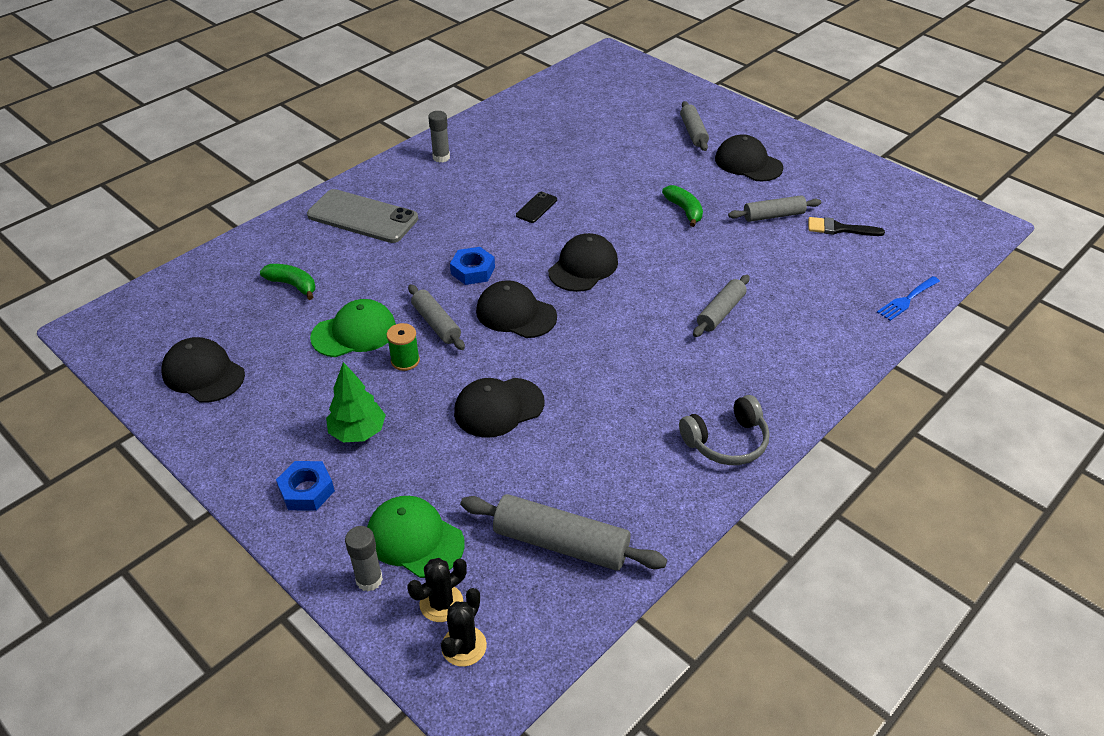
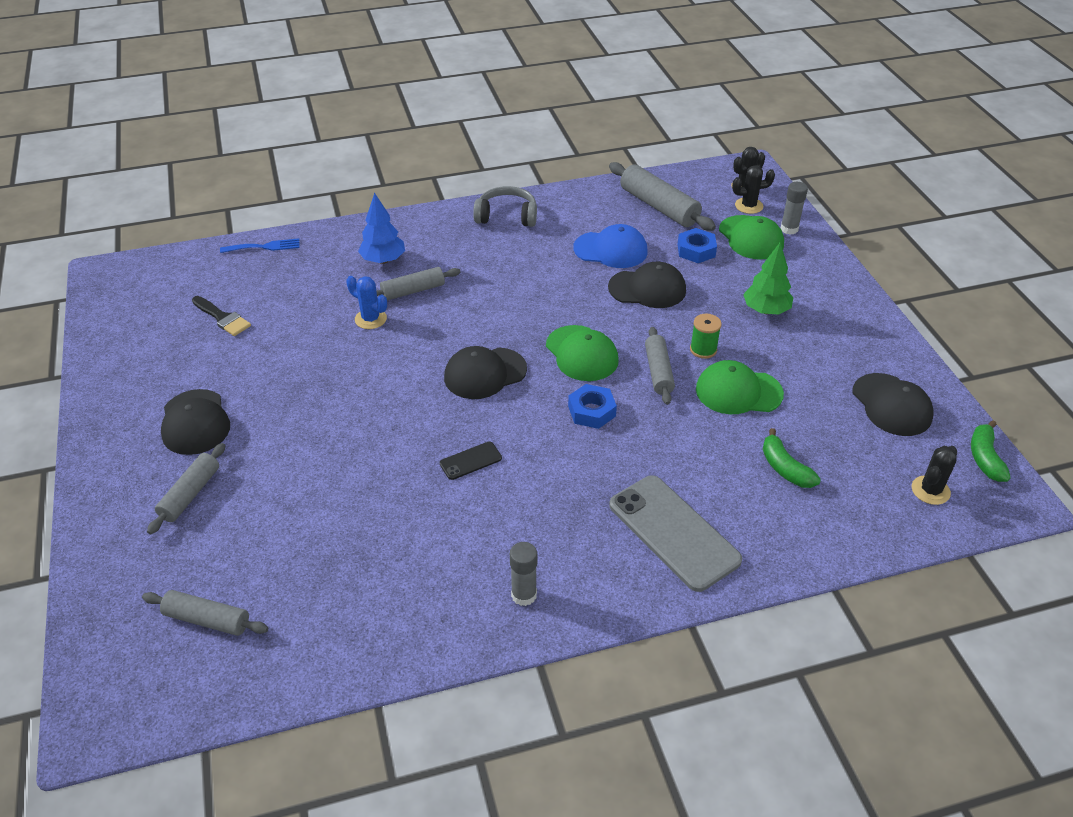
camera: 150 degrees left, 0 degrees up
blue nut [276,461,335,511] -> blue nut moved to [677,228,717,263]
black cap [476,280,557,338] -> green cap [546,325,619,381]
green banana [662,185,703,227] -> green banana moved to [971,421,1011,482]
grey rolling pin [728,195,821,222] -> grey rolling pin moved to [142,590,268,636]
none -> blue cactus [346,276,387,329]
none -> blue tree [358,192,405,264]
none -> blue cap [573,224,648,268]
none -> black cactus [912,446,957,505]

